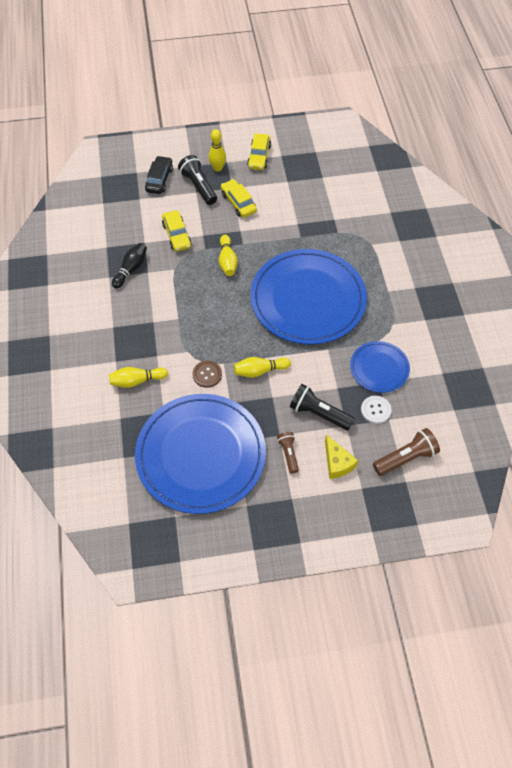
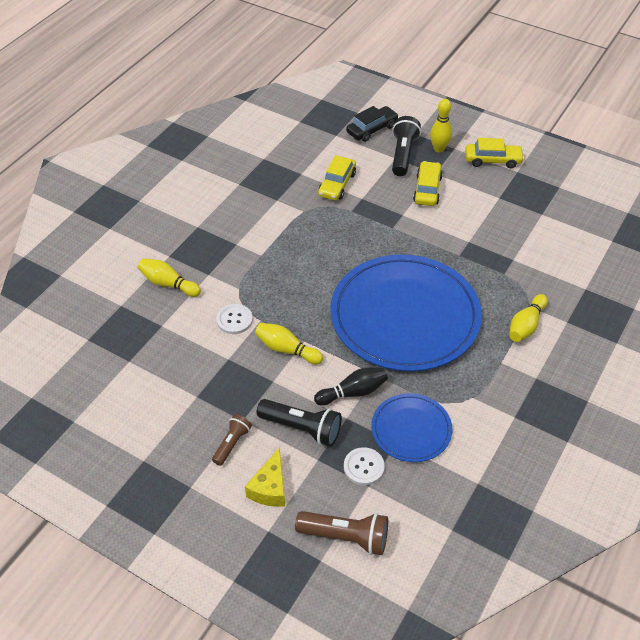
camera: 40 degrees right, 10 degrees down
black bowling pin [112,243,147,288] -> black bowling pin moved to [314,367,388,406]
blue plate [135,394,266,514] -> none
brown button [192,361,222,388] -> white button [216,304,253,334]
yellow bowling pin [219,235,238,276] -> yellow bowling pin moved to [509,294,548,342]
yellow car [247,134,271,170] -> yellow car turned 135 degrees counterclockwise [465,138,524,168]
black flashlight [290,384,355,430] -> black flashlight turned 135 degrees clockwise [257,399,342,447]

